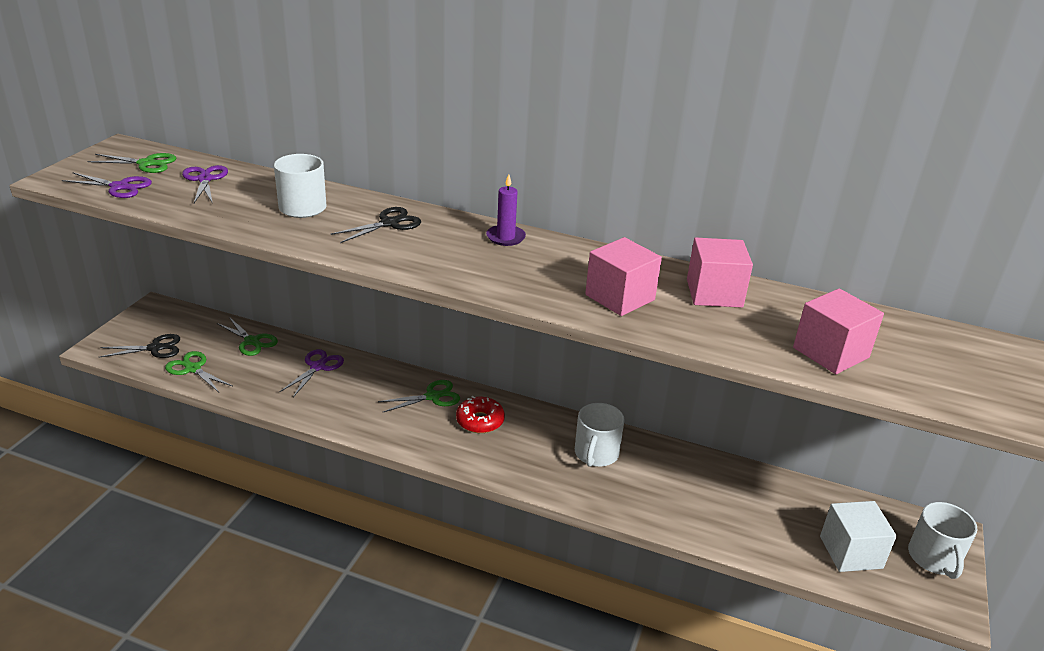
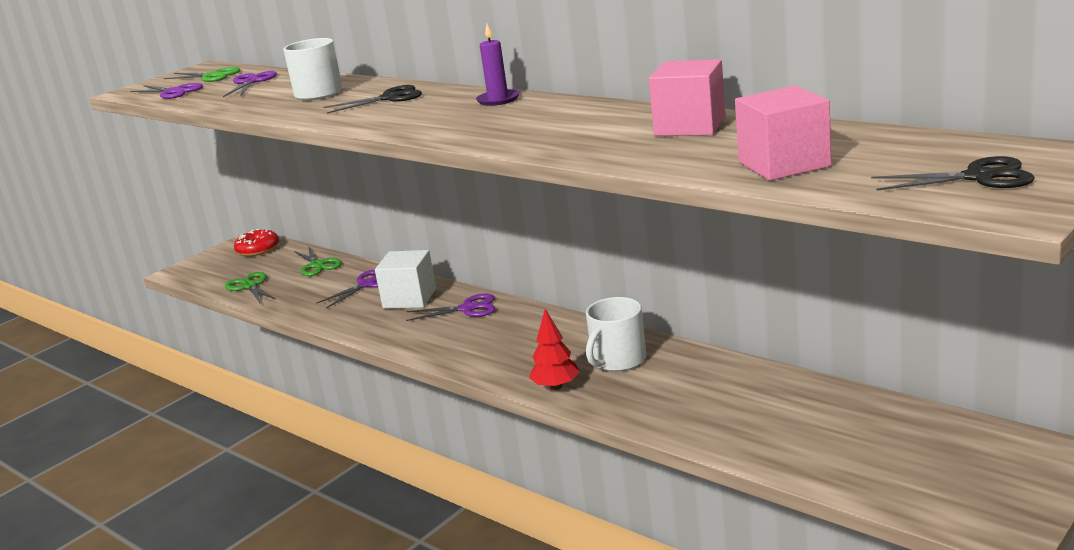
camera: 25 degrees right, 10 degrees down
black scissors [99,334,180,358] -> black scissors moved to [871,156,1035,190]
green scissors [378,380,460,412] -> purple scissors [406,294,495,321]
red donut [456,396,505,433] -> red donut moved to [234,229,279,256]
pink cube [585,237,662,316] -> none
white cube [820,501,897,572] -> white cube moved to [375,250,436,309]
white mug [908,502,977,579] -> none
none -> red tree [529,309,580,390]

